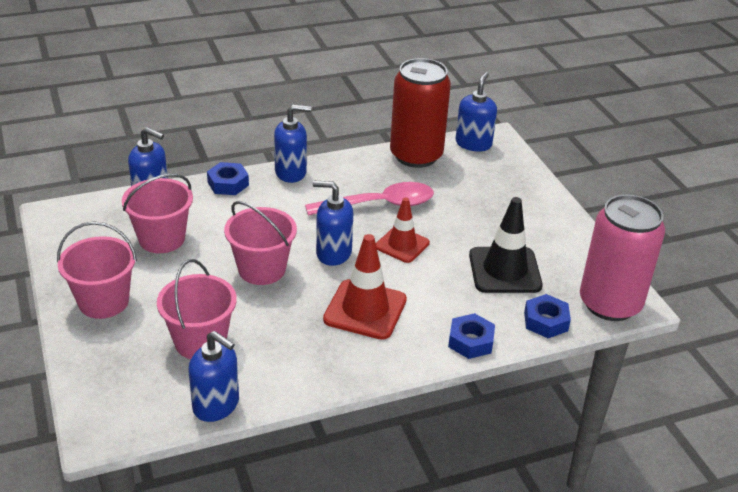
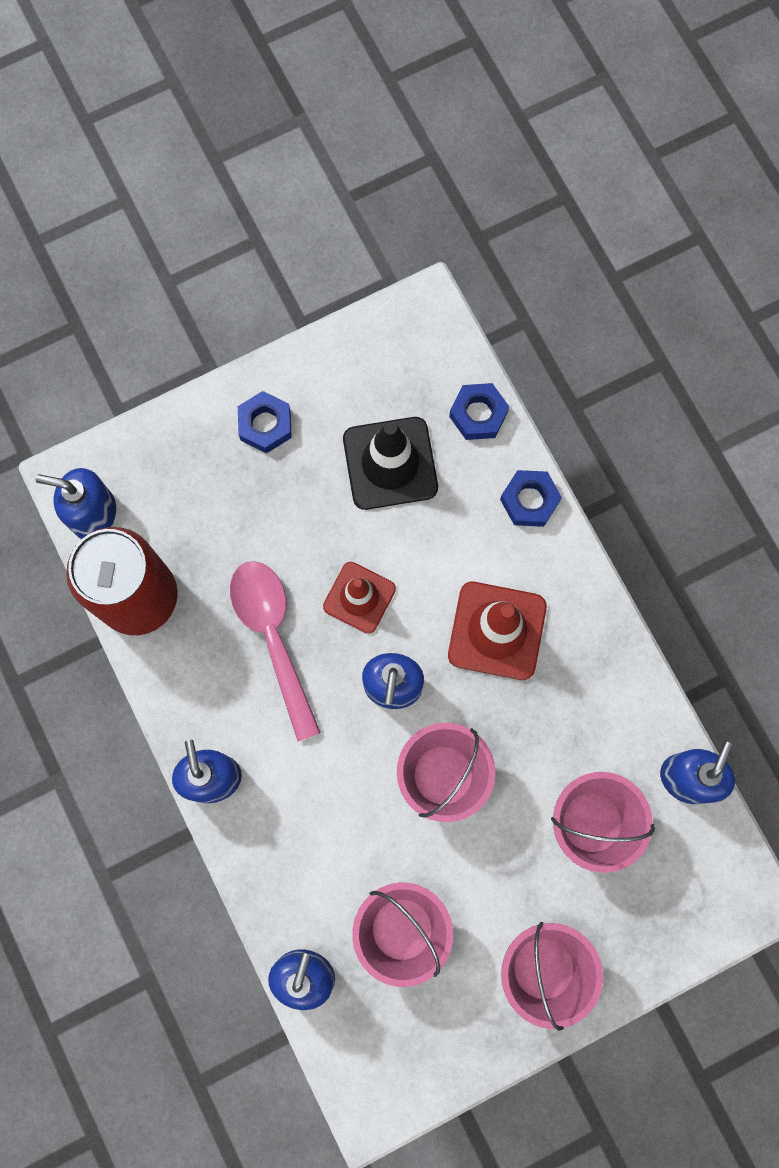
camera: 95 degrees left, 40 degrees up
blue nut [207,162,249,195] -> blue nut moved to [238,391,292,453]
pink can [580,195,665,321] -> none

